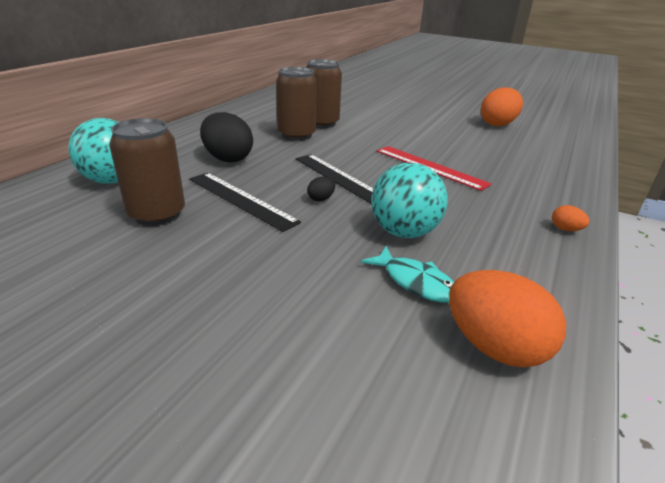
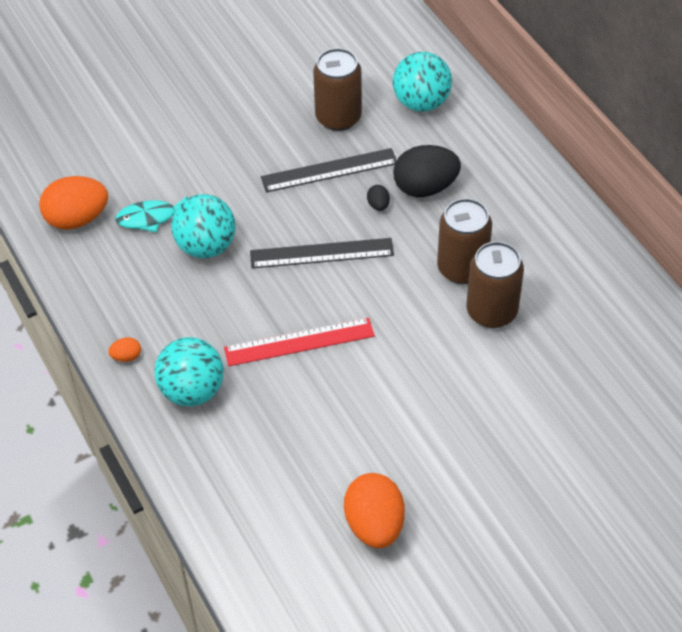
camera: 125 degrees right, 20 degrees up
black egg [307,176,335,201] -> black egg moved to [367,185,390,211]
none -> turquoise ball [154,337,224,406]

